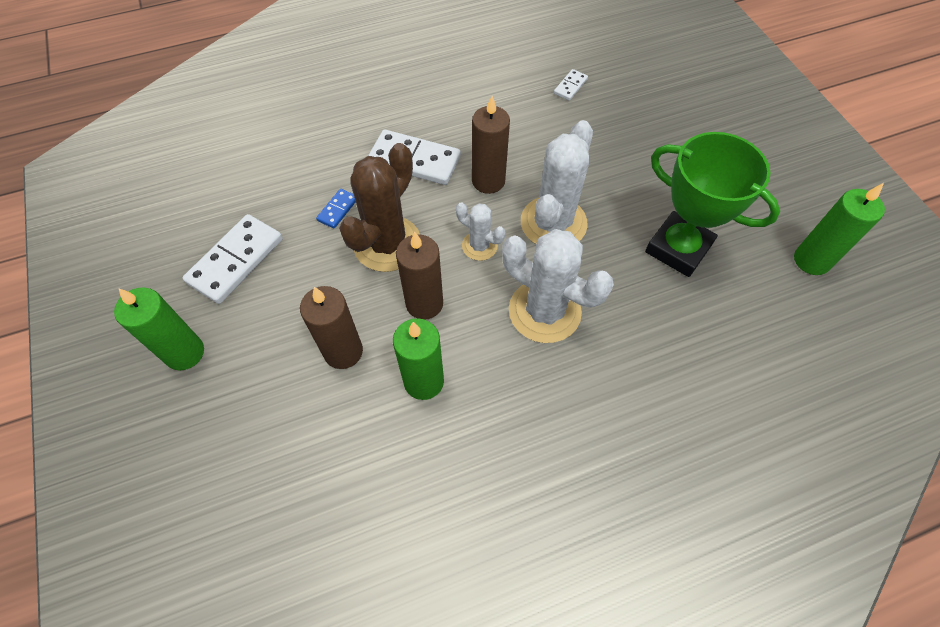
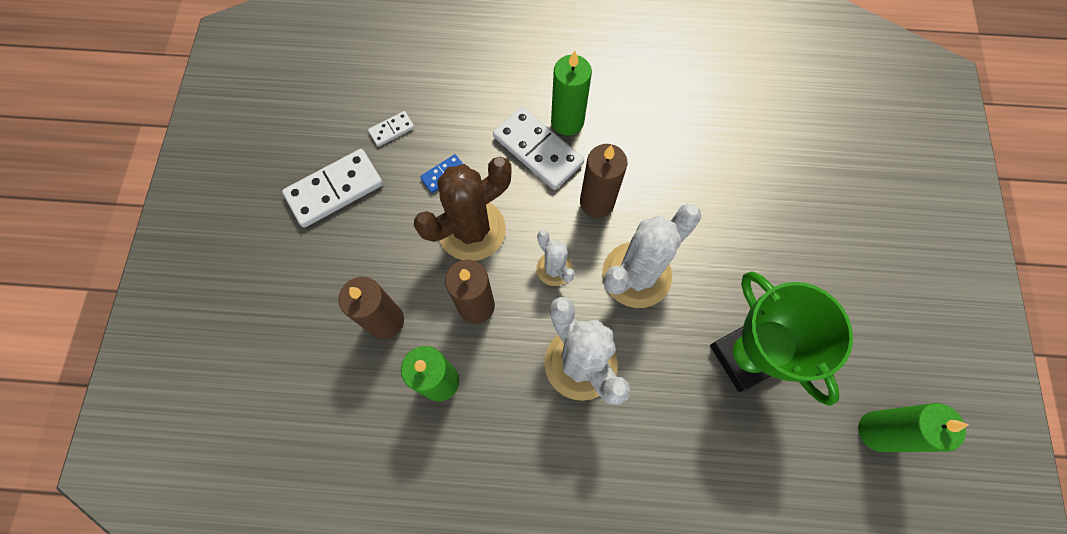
camera: 25 degrees right, 10 degrees up
green candle [114,287,204,370] -> green candle moved to [551,51,592,136]
white domino [554,69,588,101] -> white domino moved to [368,111,415,147]

